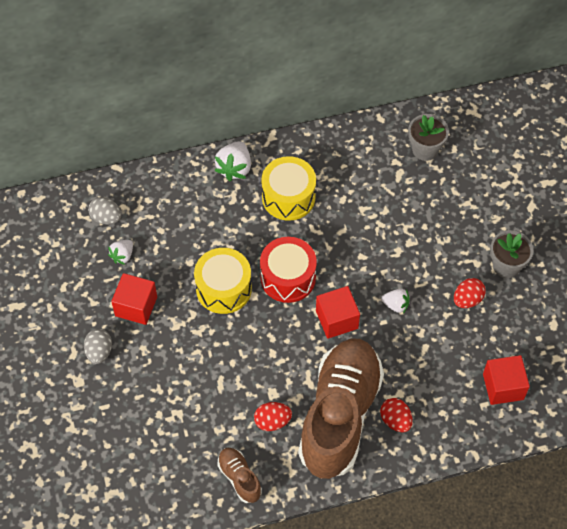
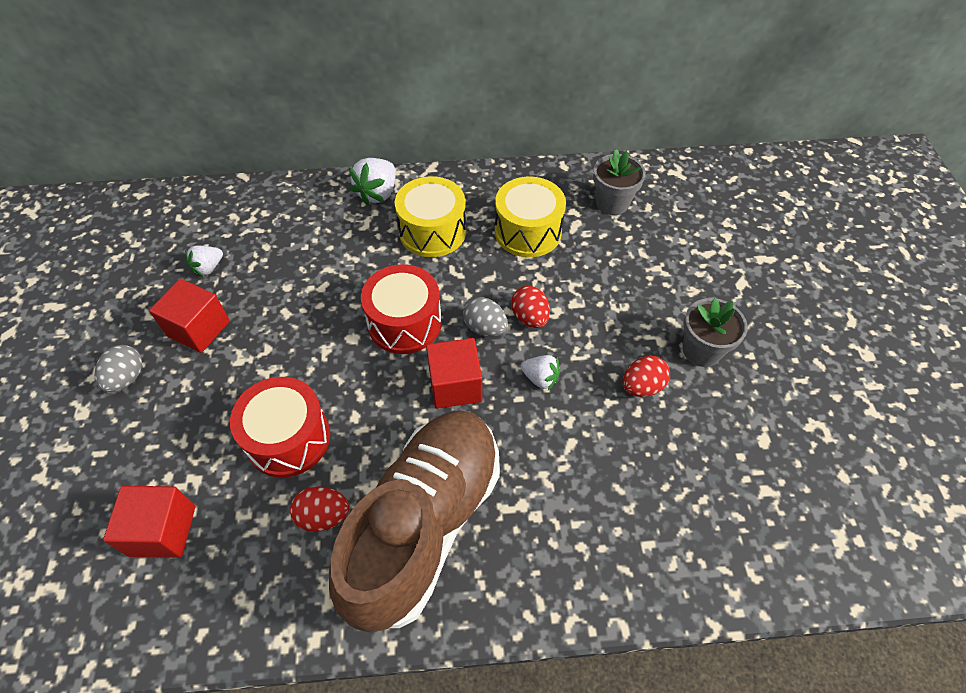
camera: 10 degrees right, 5 degrees down
grey egg [88,197,121,224] -> grey egg moved to [463,297,508,337]
yellow drum [194,248,252,314] -> yellow drum moved to [495,177,566,257]
brown shoe [217,448,262,503] -> none
red egg [380,398,413,432] -> red egg moved to [511,286,550,328]
red cube [483,355,530,405] -> red cube moved to [103,486,195,558]
none -> red drum [230,377,330,478]

